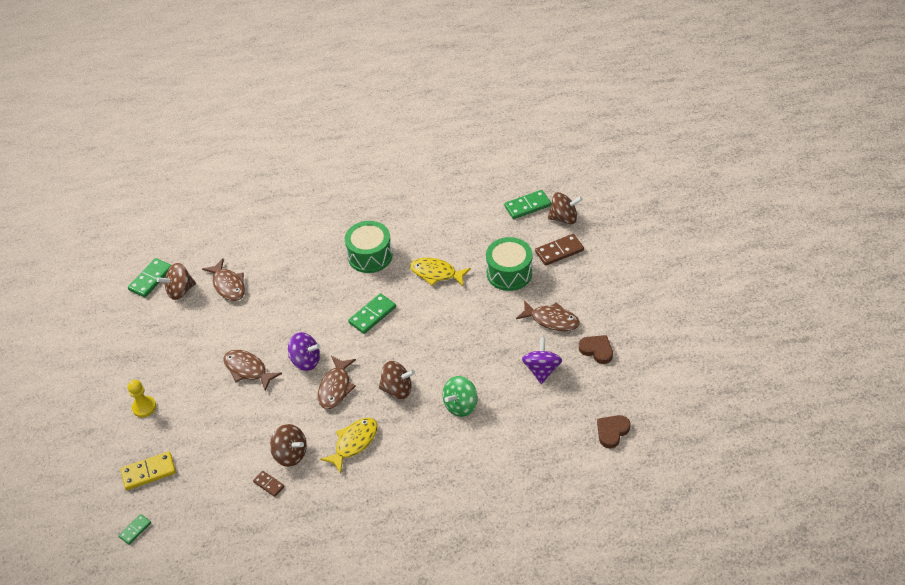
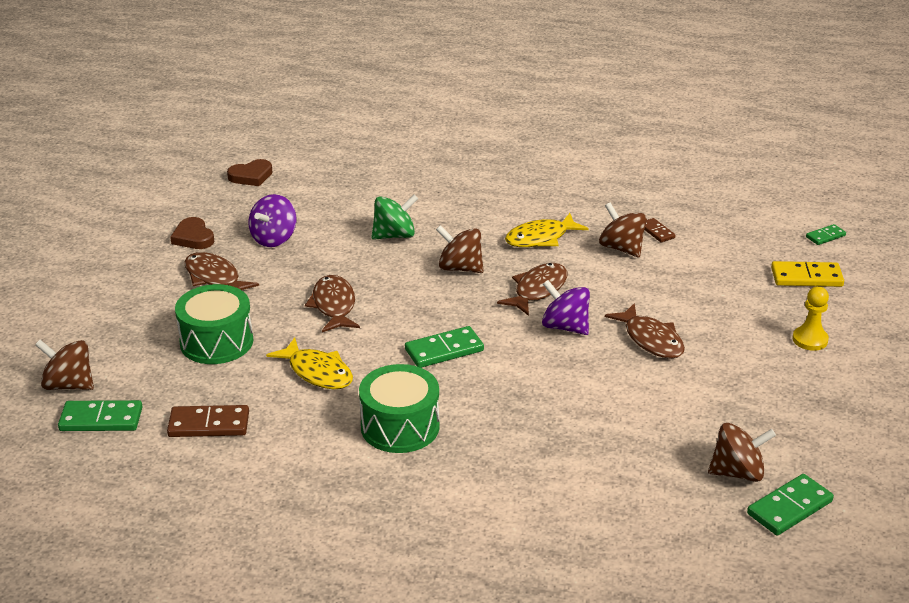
camera: 160 degrees left, 15 degrees down
brown fish [202,259,245,301] -> brown fish moved to [305,275,360,332]
brown domino [535,234,584,266] -> brown domino moved to [167,405,249,437]

